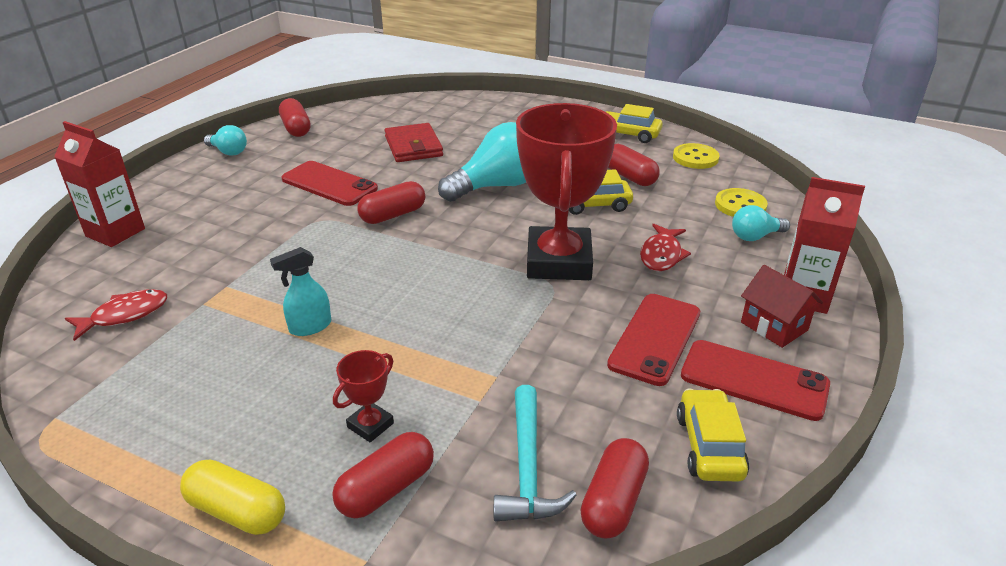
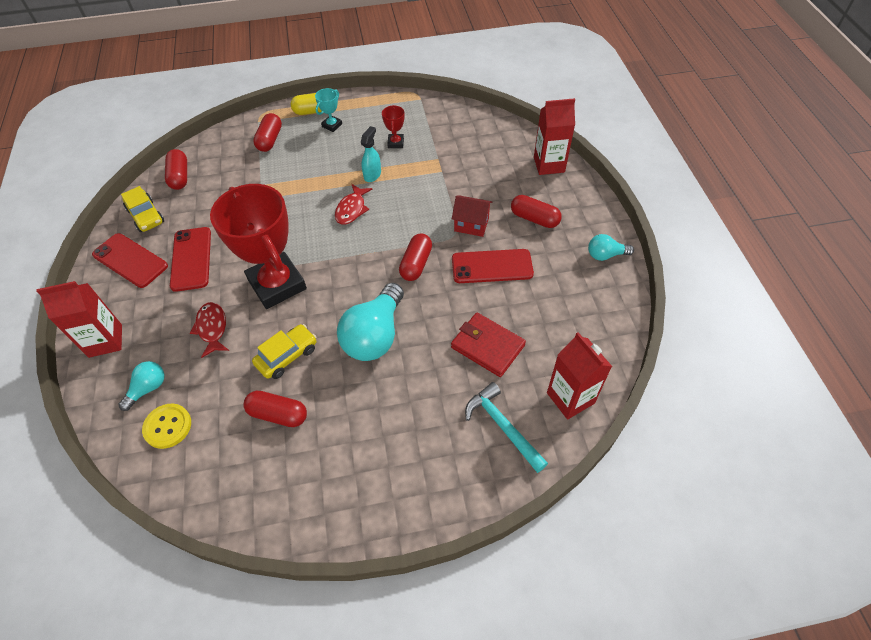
camera: 145 degrees right, 20 degrees up
red fish [65,289,167,341] -> red fish moved to [335,184,372,225]
red capsule [279,98,311,137] -> red capsule moved to [511,195,562,228]
red trophy [333,350,394,442] -> red trophy moved to [382,105,405,148]
turquoise hammer [494,385,577,521] -> turquoise hammer moved to [465,382,548,473]
yellow car [606,104,663,143] -> none
yellow button [673,143,720,169] -> none
red phone [681,340,830,421] -> red phone turned 45 degrees clockwise [92,233,168,288]
red house [741,265,823,348] -> red house moved to [452,196,492,237]
none -> turquoise trophy [315,88,342,132]
none -> red carton [547,332,612,419]

